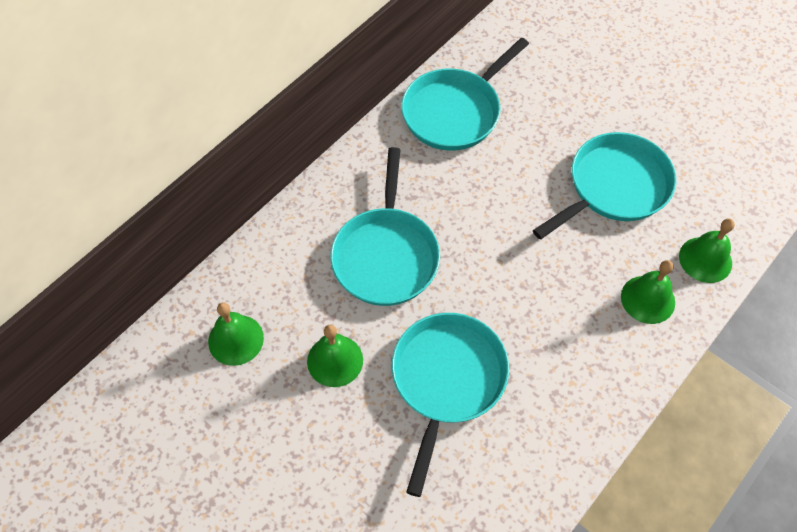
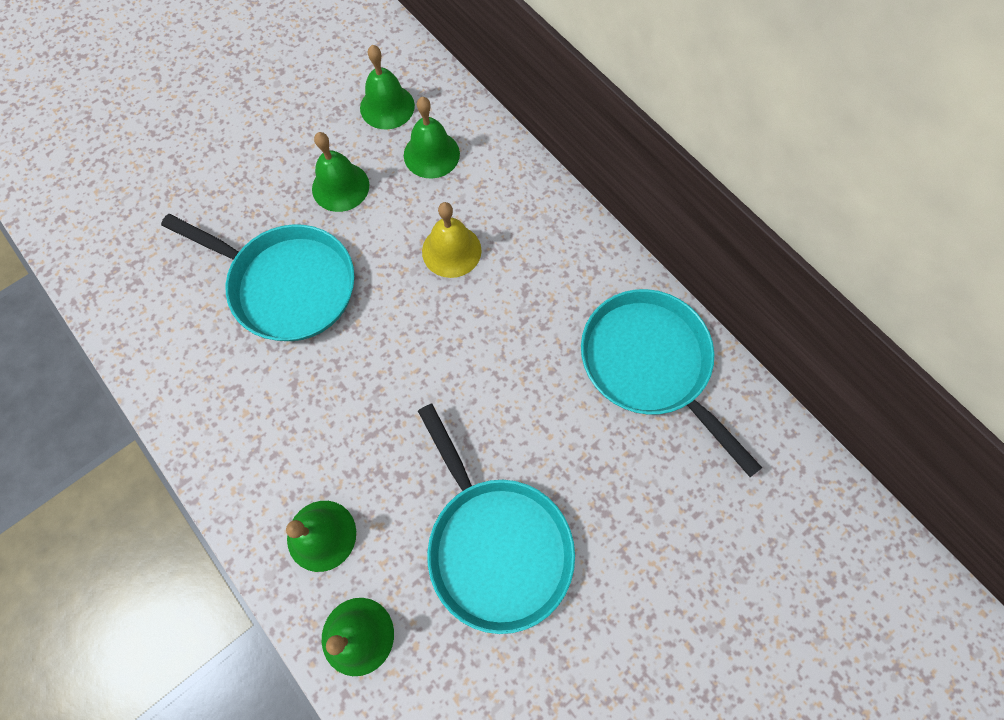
camera: 100 degrees right, 10 degrees up
turquoise pan [330,147,440,306] -> yellow bell [422,202,482,278]
none -> green bell [404,97,460,179]

